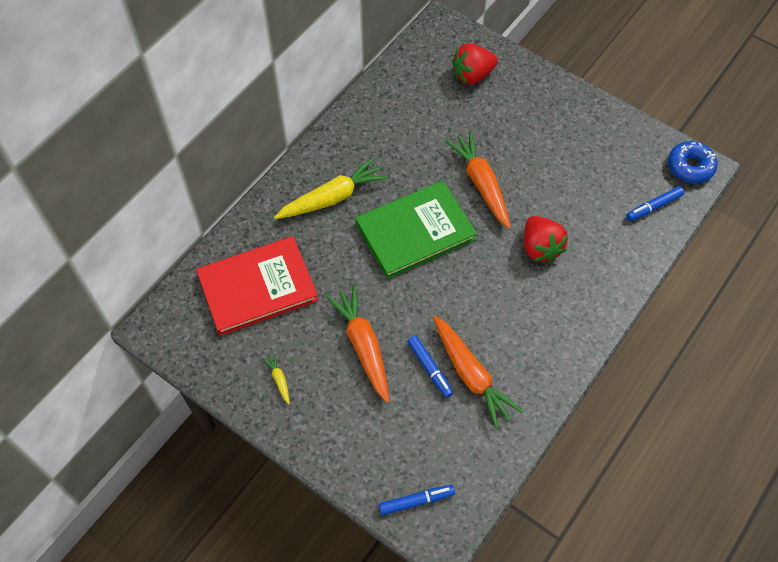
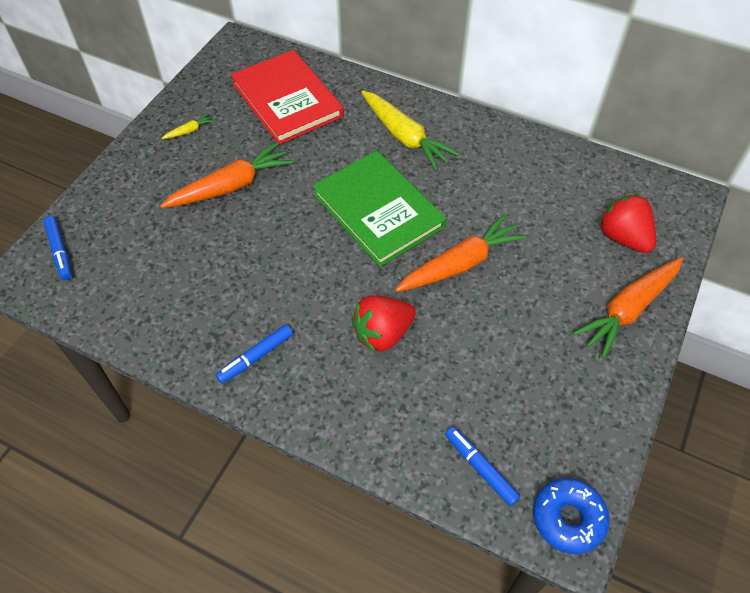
camera: 80 degrees right, 5 degrees down
blue marker [407,336,453,398] -> blue marker moved to [216,324,293,384]
orange carrot [433,316,523,429] -> orange carrot moved to [573,257,683,359]

